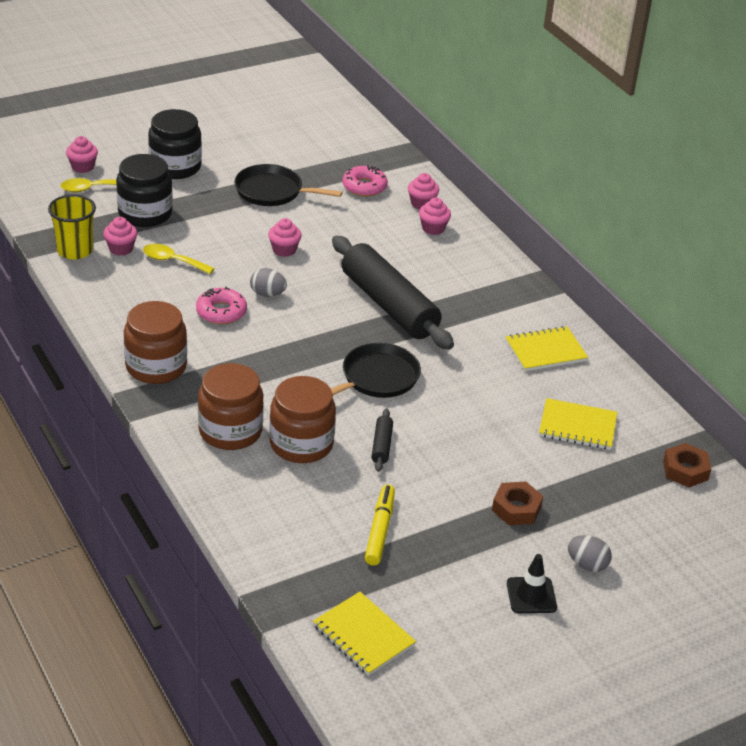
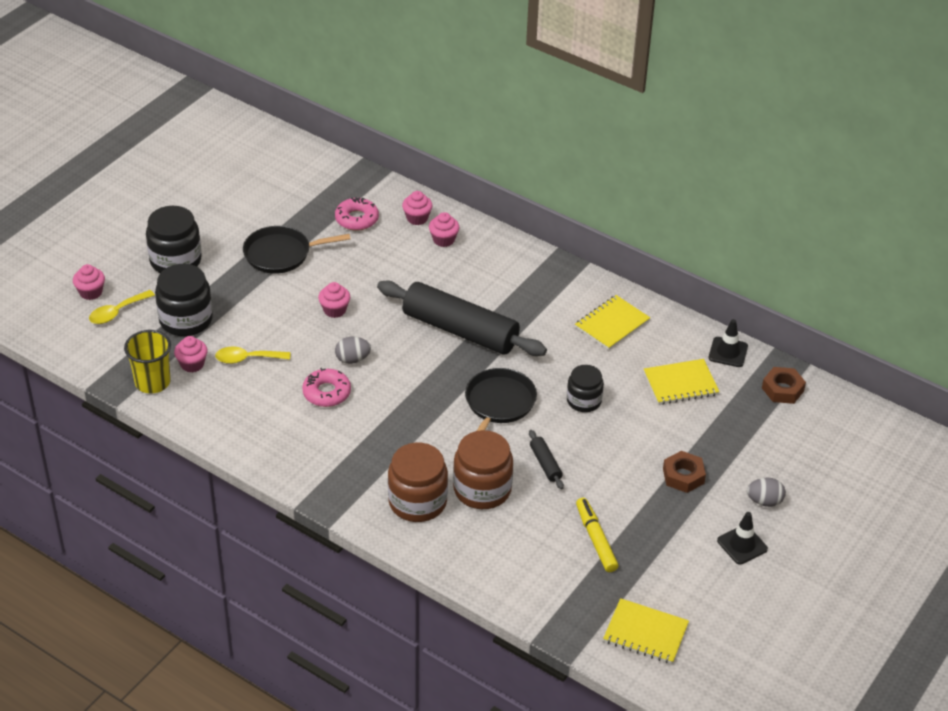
camera: 25 degrees left, 5 degrees up
brown jar [124,301,187,384] -> none
none -> black jar [567,365,604,412]
none -> black traffic cone [709,319,748,367]

